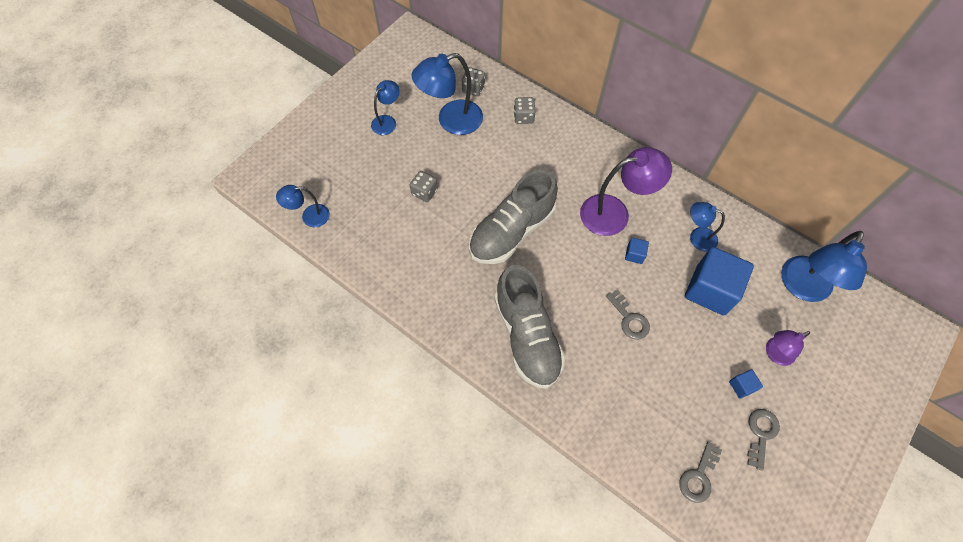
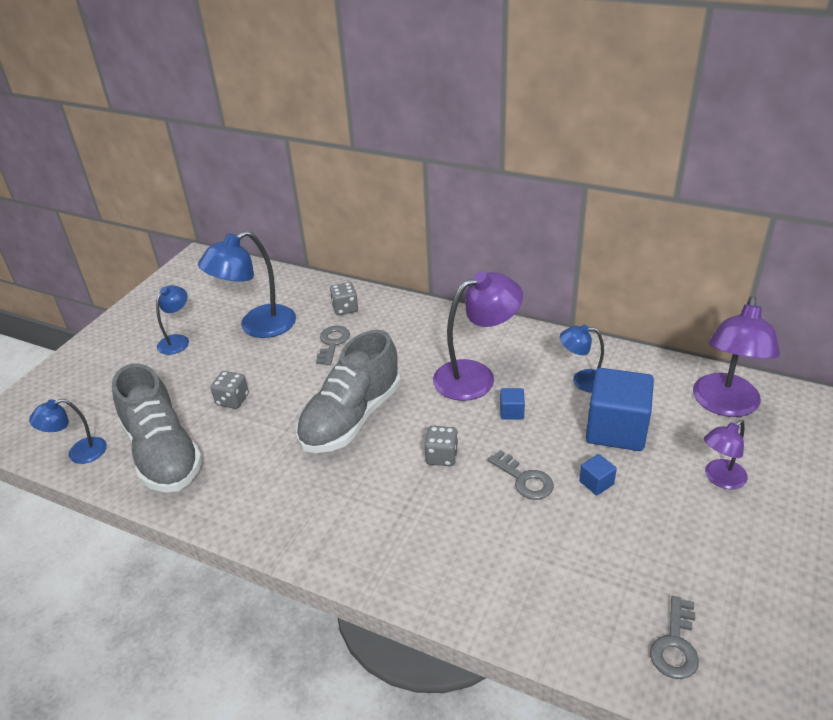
camera: 10 degrees left, 25 degrees down
grey dice [462,67,485,96] -> grey dice moved to [424,426,458,466]
grey shoe [494,265,565,389] -> grey shoe moved to [112,363,203,493]
blue cube [729,369,763,398] -> blue cube moved to [579,454,617,495]
grey key [747,409,780,471] -> grey key moved to [316,326,350,365]
blue lamp [781,231,867,302] -> purple lamp [693,296,780,417]

